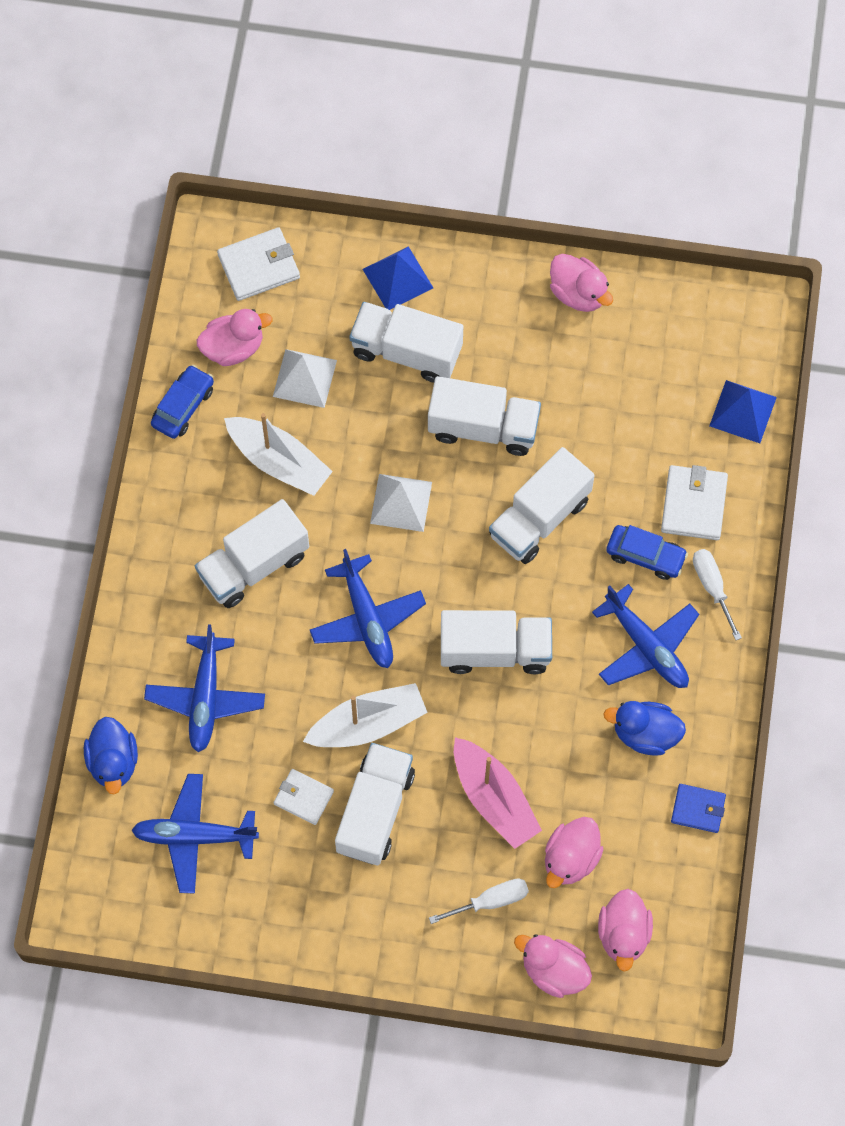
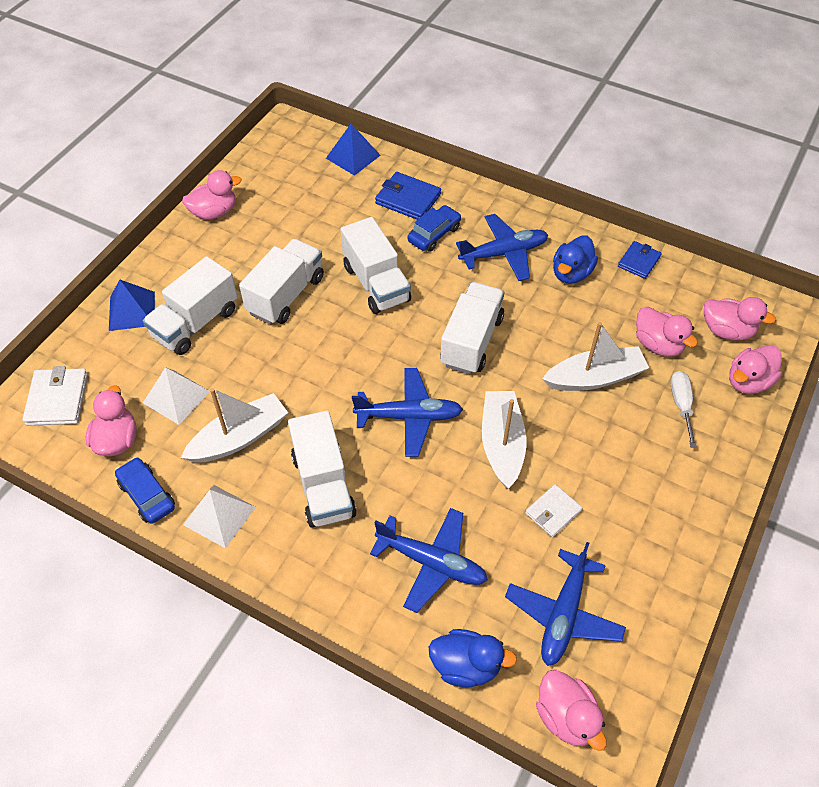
camera: 70 degrees left, 15 degrees down
white truck [335,743,415,865] -> none
white pyramid [370,474,432,532] -> white pyramid moved to [183,485,256,549]
pink boat [454,737,542,849] -> white boat [542,322,649,391]
white wallet [661,465,728,540] -> blue wallet [375,172,441,220]
white screwdriver [693,549,742,640] -> none
none -> pink duck [536,670,607,751]

